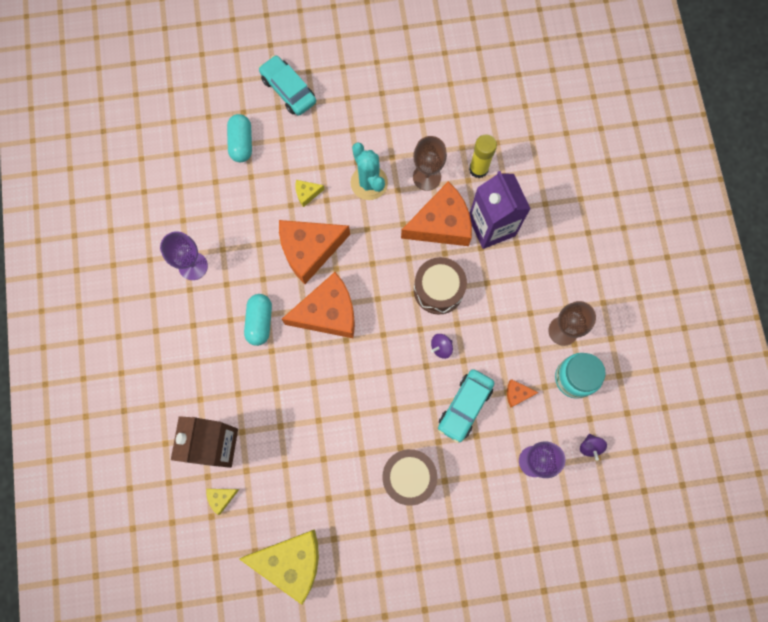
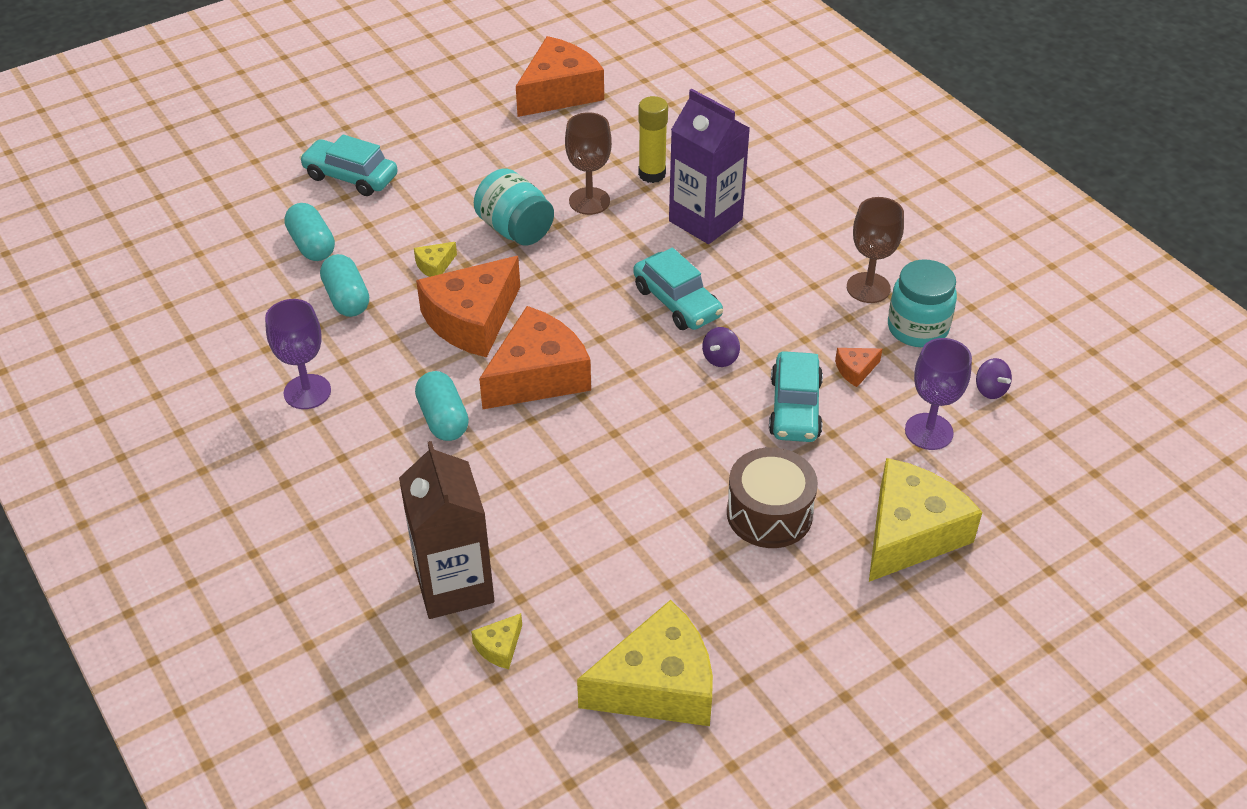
camera: 25 degrees left, 30 degrees down
turquoise cactus [351,142,388,200] -> turquoise jar [474,168,554,246]
orange cheese [401,181,472,246] -> orange cheese moved to [516,36,604,117]
brown drum [414,257,467,314] -> turquoise car [633,248,723,330]
none -> turquoise capsule [320,254,369,317]
none -> yellow cheese [869,458,982,582]

